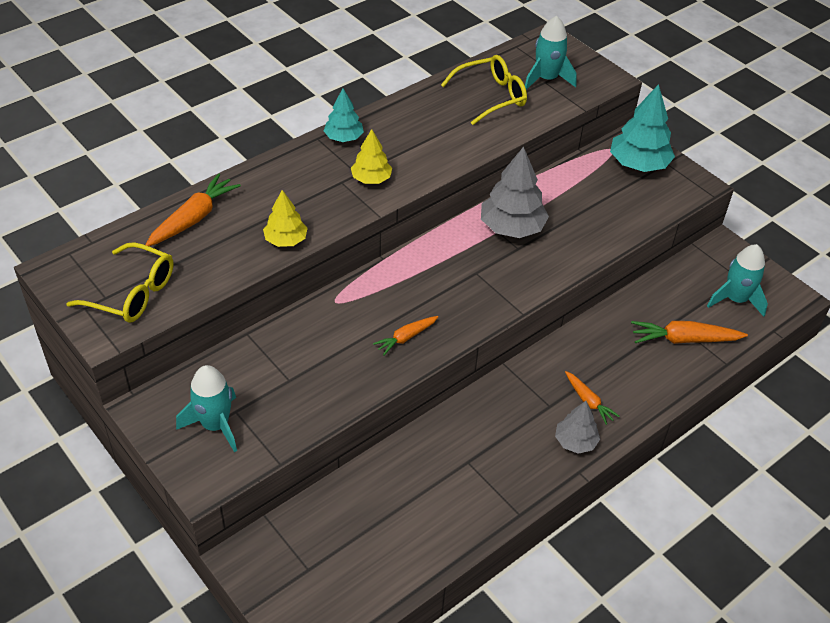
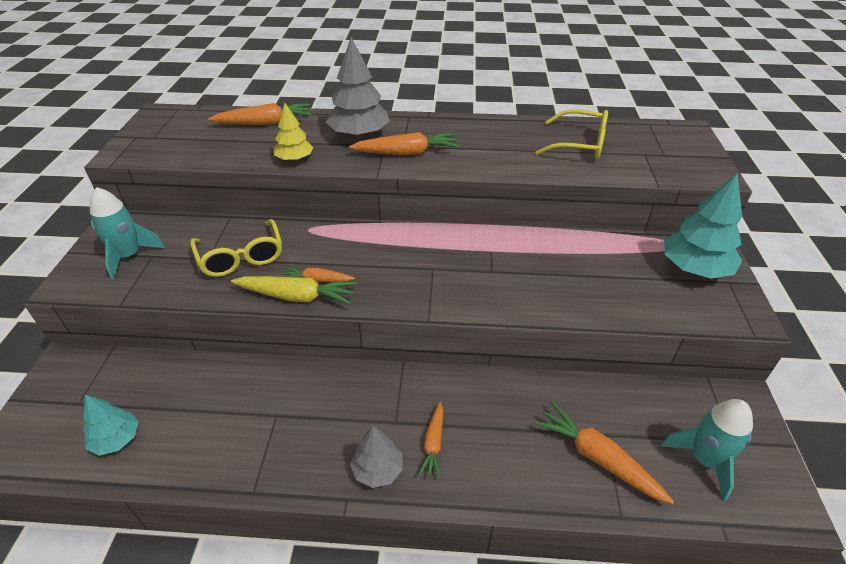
camera: 45 degrees right, 5 degrees down
yellow glasses [66,242,174,323] -> yellow glasses moved to [190,219,282,277]
turquoise tree [323,89,364,142] -> turquoise tree moved to [83,394,139,456]
yellow tree [351,129,392,184] -> orange carrot [349,132,460,155]
grey tree [481,146,549,238] -> grey tree moved to [326,37,390,138]
turquoise rocket [525,16,577,90] -> none
none -> yellow carrot [231,276,357,305]

